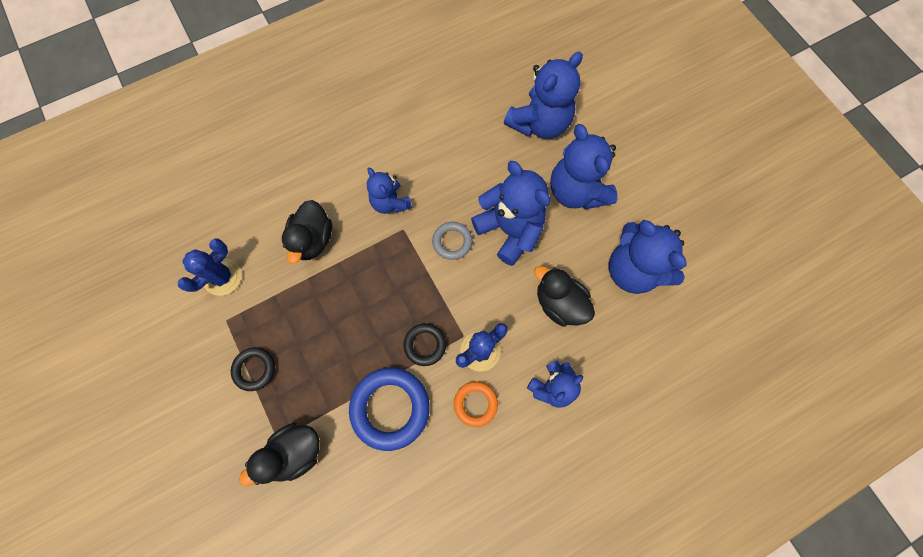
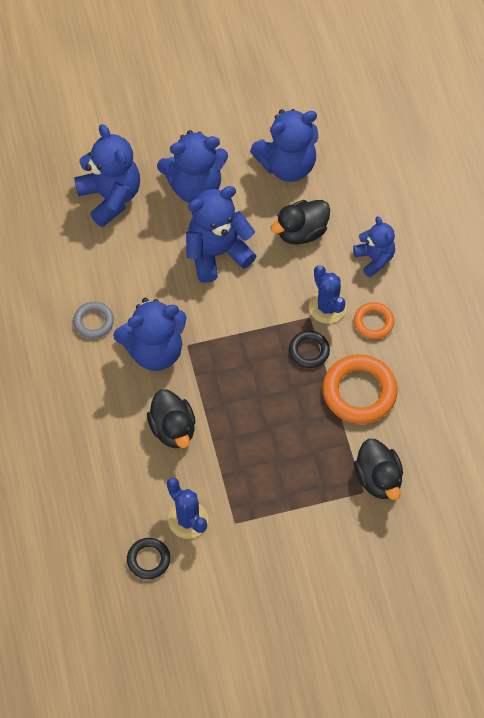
camera: 75 degrees left, 10 degrees down
black ring [231,347,275,391] -> black ring moved to [127,538,170,579]
black duck [282,200,332,264] -> black duck turned 45 degrees clockwise [147,389,195,448]
blue ring [349,368,430,451] -> orange ring [323,354,398,424]
blue teddy bear [367,168,412,214] -> blue teddy bear [113,298,187,371], size x1.66
grey ring [432,222,473,260] -> grey ring moved to [73,302,114,339]

